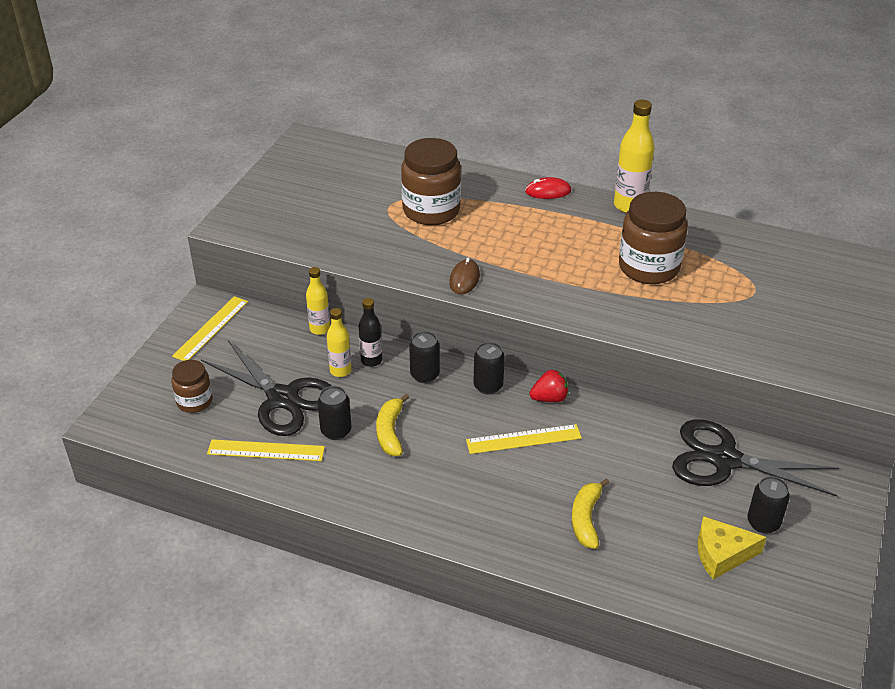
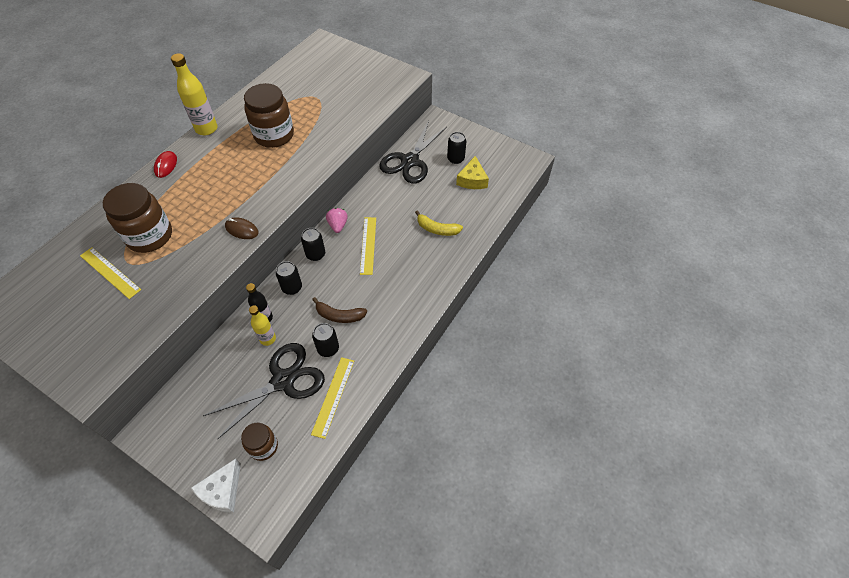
camera: 80 degrees left, 15 degrees up
yellow ruler [172,296,248,361] -> yellow ruler moved to [80,247,141,299]
yellow bottle [306,267,330,335] -> none
yellow banana [376,394,409,456] -> brown banana [312,297,367,323]
red strawberry [529,370,569,402] -> pink strawberry [326,208,348,233]
none -> white cheese [191,458,241,513]

